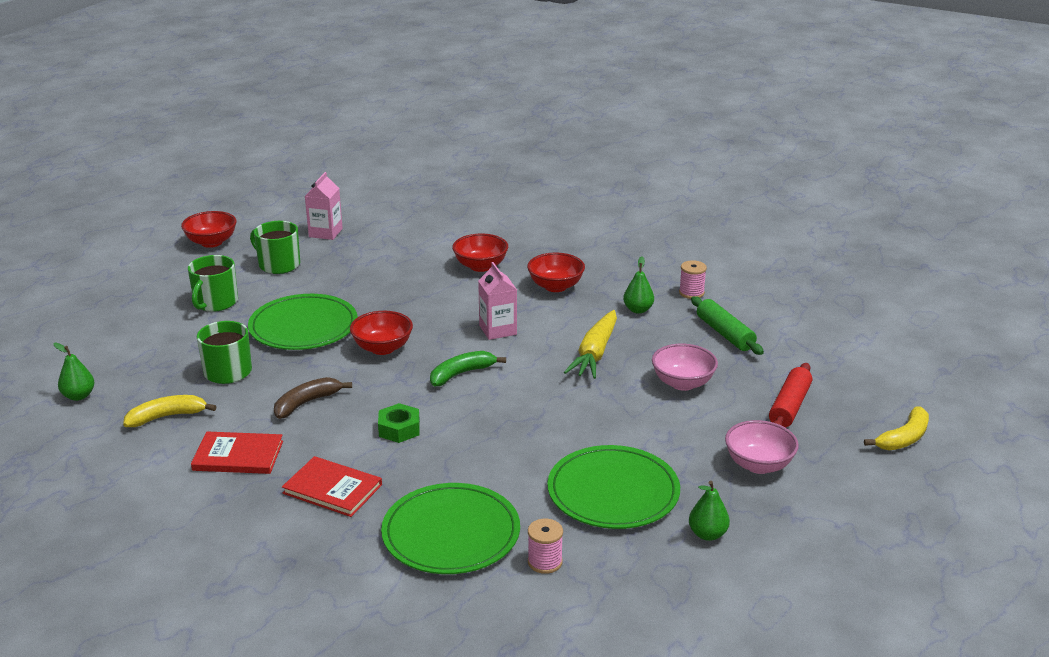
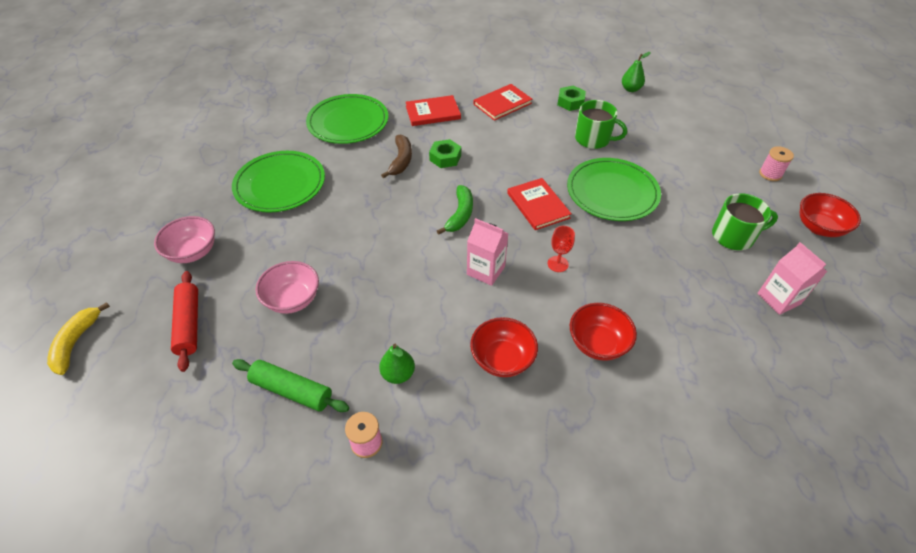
camera: 140 degrees right, 20 degrees up
yellow banana [123,395,217,427] -> green nut [557,85,586,111]
green mug [188,255,238,312] -> none
brown banana [274,377,352,419] -> brown banana moved to [381,135,412,178]
red bowl [350,311,413,355] -> red book [507,178,572,230]
pink spool [528,519,563,574] -> pink spool moved to [759,146,794,181]
yellow carrot [564,310,617,379] -> none
green pear [689,481,730,541] -> none
none -> red goblet [548,226,575,272]

